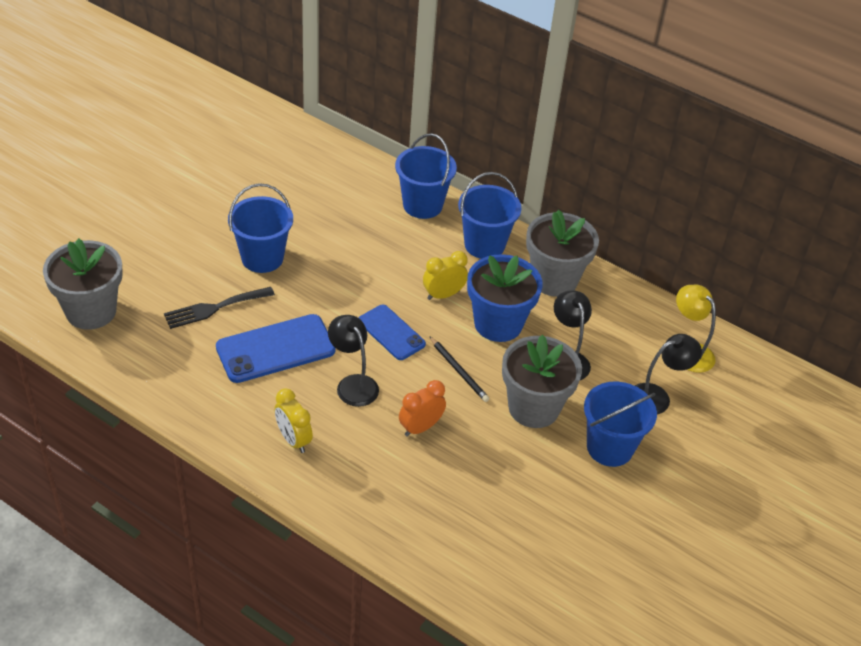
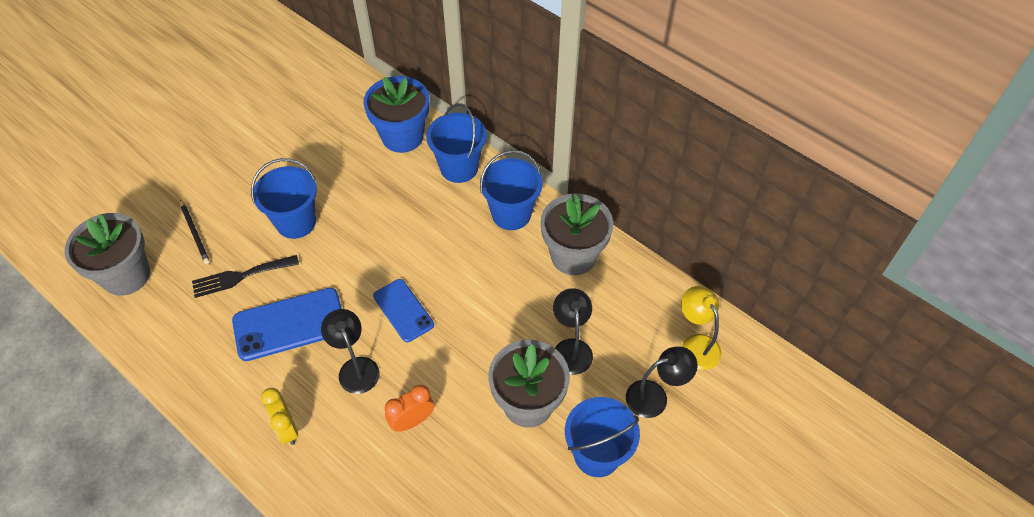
camera: 10 degrees right, 10 degrees up
yellow clock [423,251,468,300] -> none
black pencil [429,336,489,402] -> black pencil moved to [180,199,210,264]
blue flower pot [467,254,543,342] -> blue flower pot moved to [363,76,430,153]

